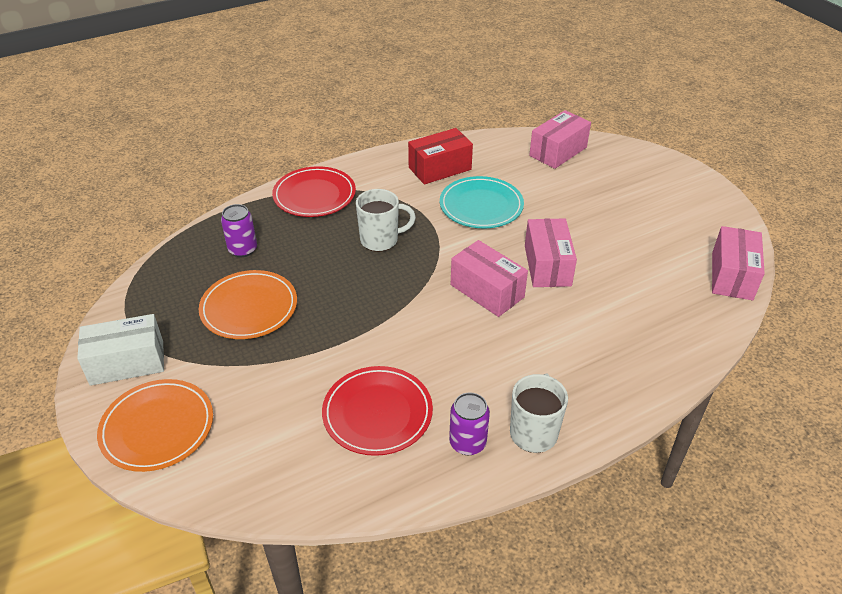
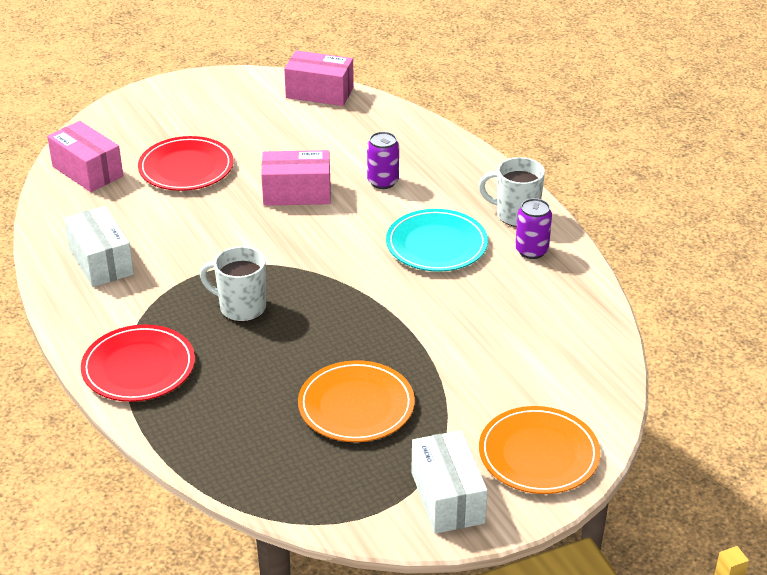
camera: 90 degrees left, 5 degrees down
purple can [221,204,257,257] -> purple can moved to [367,132,399,189]
red plate [322,366,433,456] -> red plate moved to [138,136,233,191]
white mug [356,189,416,252] -> white mug turned 60 degrees counterclockwise [200,246,266,322]
red box [408,128,473,185] -> white box [64,206,134,287]
turquoise plate [440,176,524,228] -> turquoise plate moved to [386,209,488,272]
pink box [451,240,528,317] -> none

